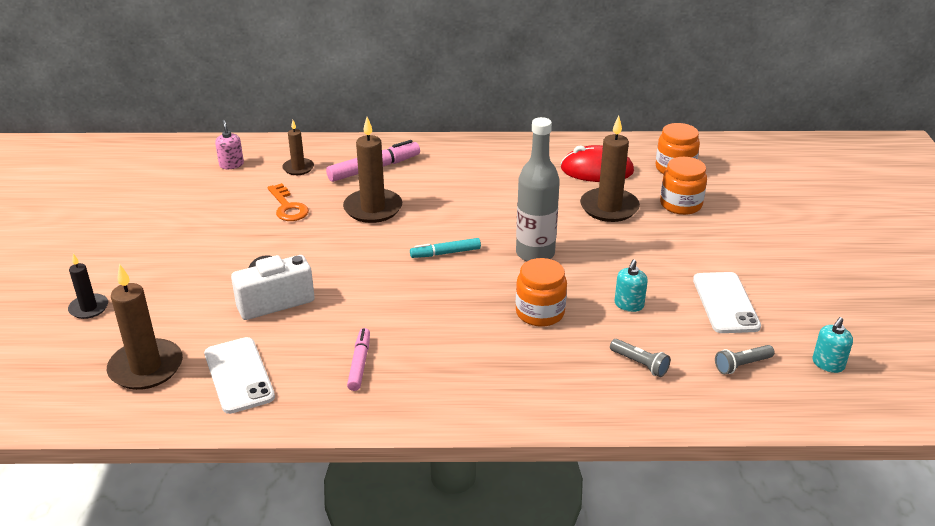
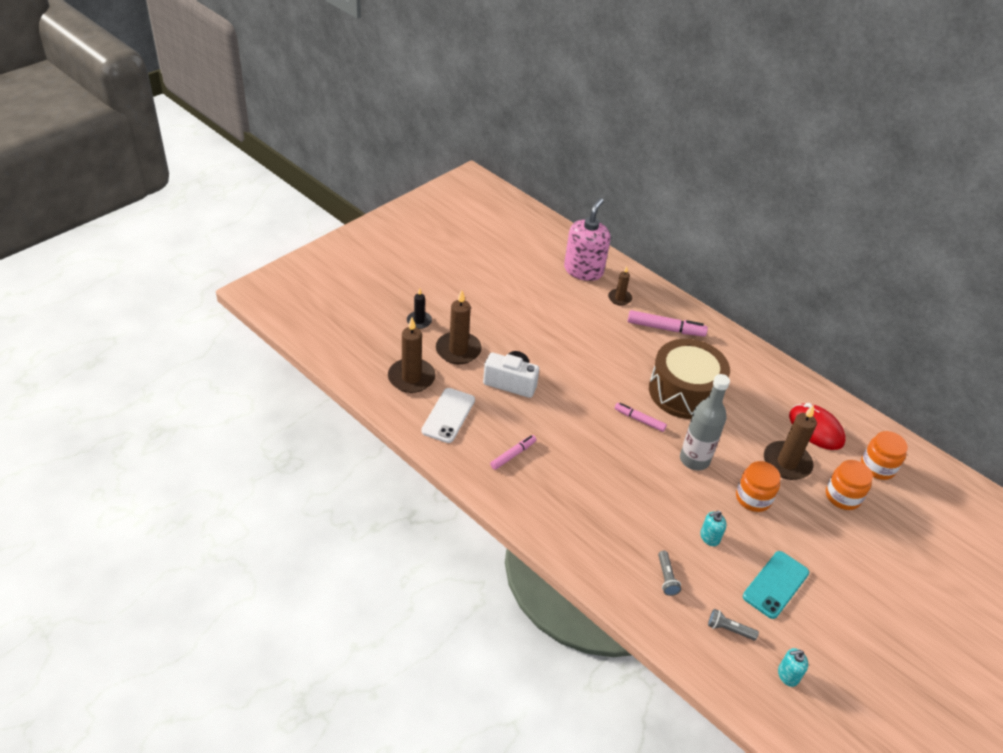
camera: 40 degrees right, 10 degrees up
pink soap dispenser [215,120,244,169] -> pink soap dispenser [564,198,611,281], size x2.24
orange key [267,183,309,221] -> none
brown candle [343,117,402,223] -> brown candle moved to [436,290,482,364]
turquoise marker [410,238,481,258] -> pink marker [615,403,667,432]
orange jar [516,258,567,327] -> orange jar moved to [736,461,781,512]
white phone [693,272,761,333] -> turquoise phone [743,551,809,619]
none -> brown drum [649,339,730,419]

